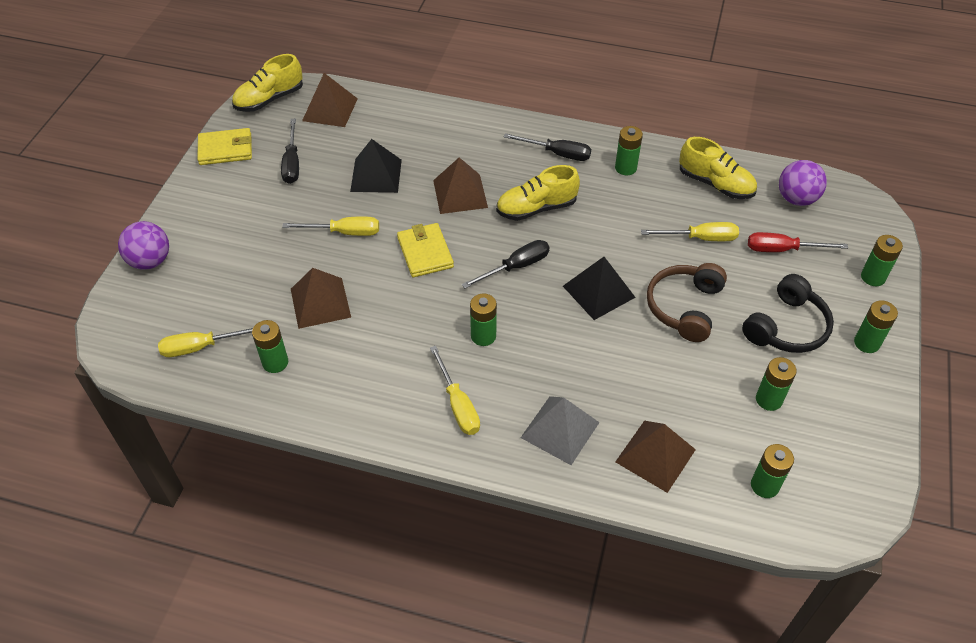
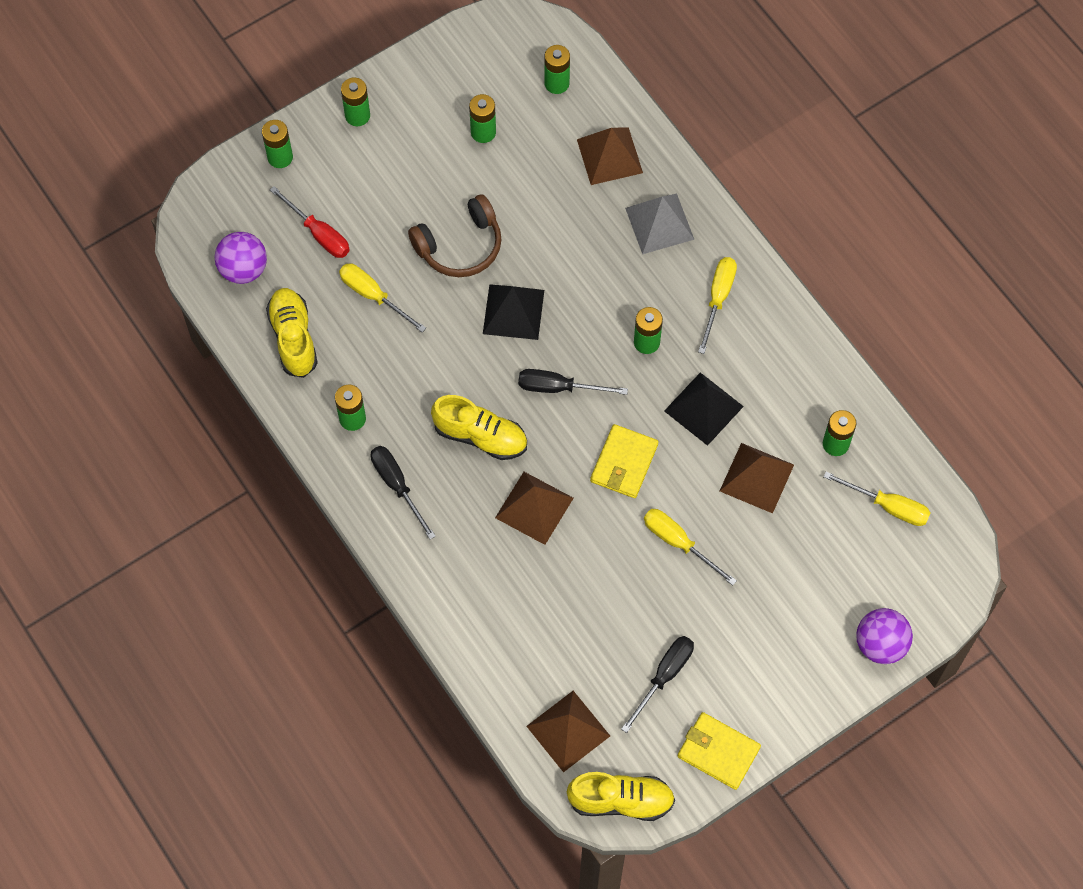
camera: 140 degrees left, 15 degrees up
black pyramid [350,139,402,193] -> black pyramid moved to [664,372,744,446]
black headphones [742,274,834,353] -> none

